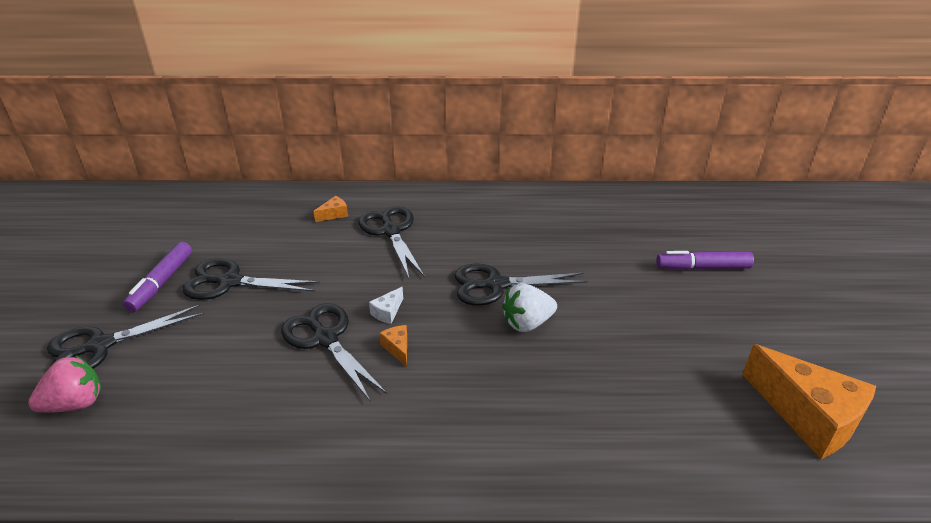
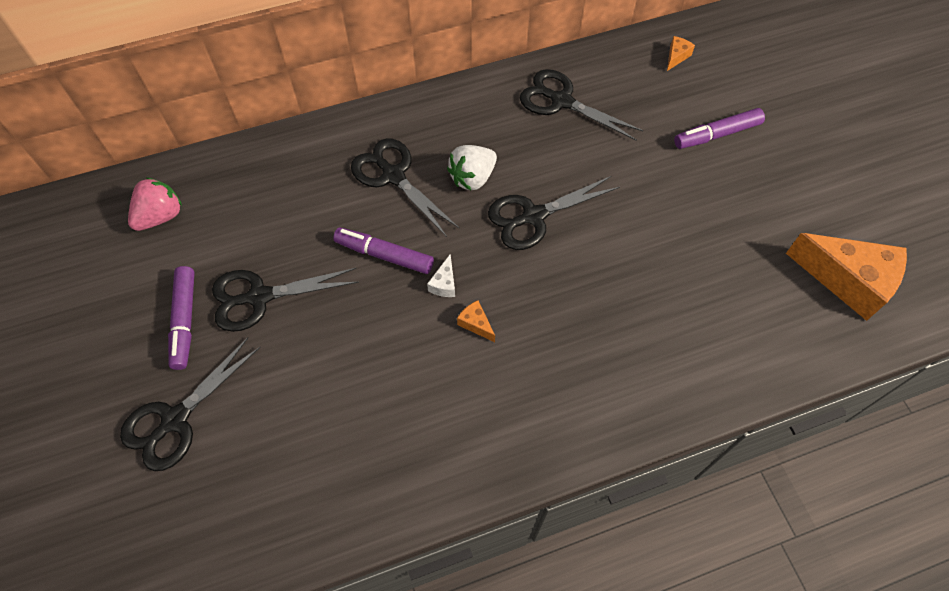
camera: 20 degrees left, 25 degrees up
pink strawberry [28,355,101,413] -> pink strawberry moved to [128,177,182,231]
black scissors [281,303,387,402] -> black scissors moved to [520,69,643,141]
orange cheese [314,196,348,222] -> orange cheese moved to [667,36,695,71]
white strawberry [502,283,557,332] -> white strawberry moved to [447,145,497,190]
none -> purple marker [333,228,434,274]

